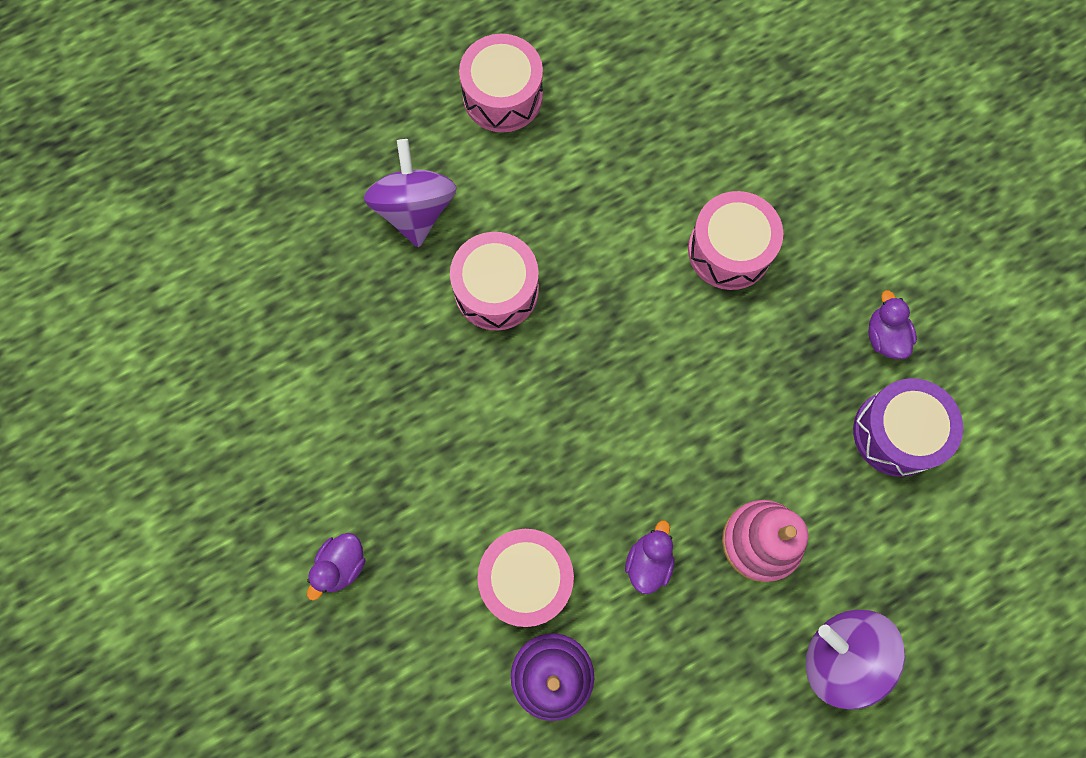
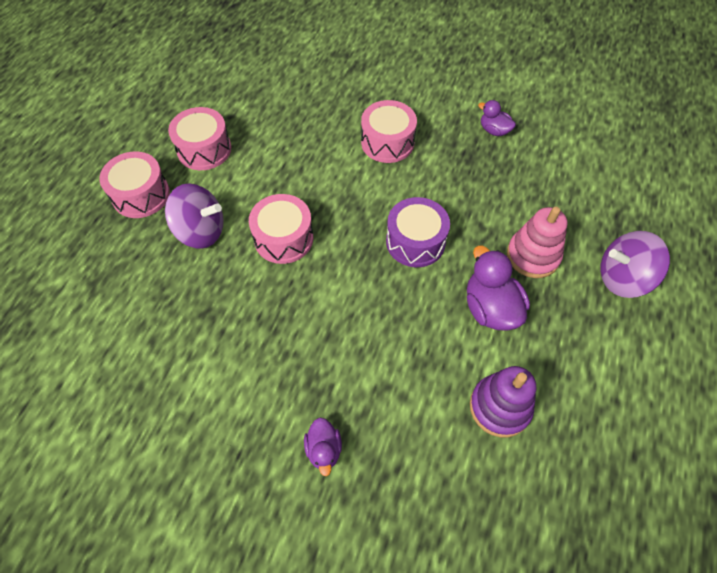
camera: 40 degrees left, 15 degrees down
purple spinning top [364,139,457,248] -> purple spinning top turned 150 degrees clockwise [165,184,224,249]
pink drum [477,529,574,627] -> pink drum moved to [99,152,170,218]
purple duck [625,521,674,594] -> purple duck [467,246,530,331], size x1.72
purple drum [853,378,963,477] -> purple drum moved to [386,197,450,267]

